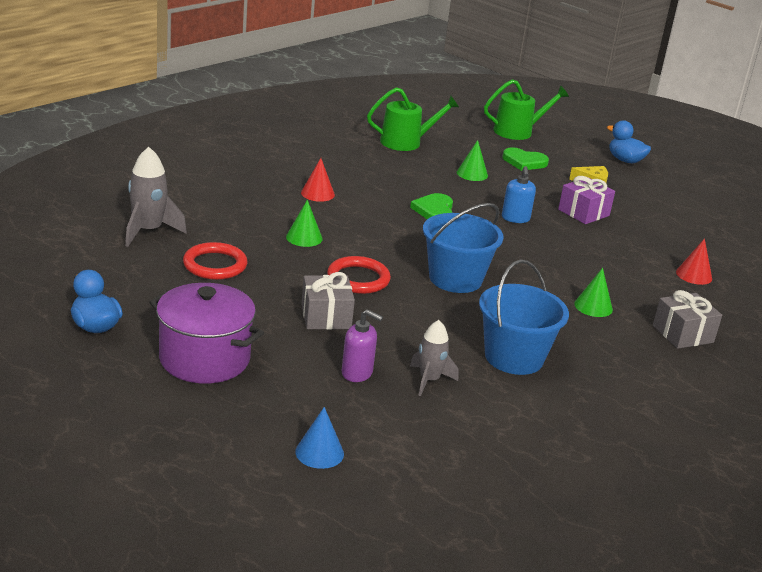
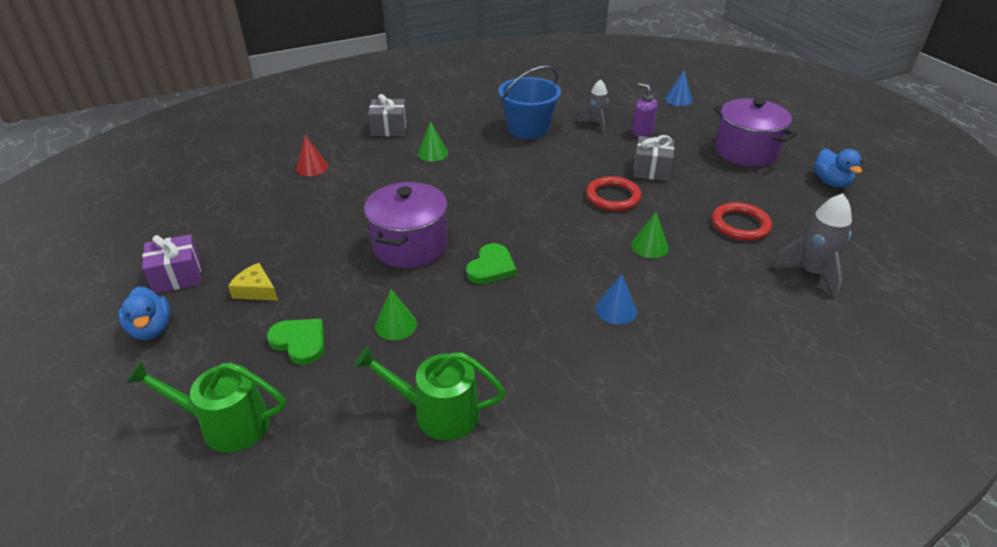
camera: 155 degrees left, 10 degrees up
red cone [301,158,335,202] -> blue cone [596,274,637,325]
blue bucket [423,203,504,293] -> none
blue soap dispenser [502,166,536,223] -> purple pot [364,182,448,268]
purple gift [558,176,615,224] -> purple gift moved to [142,234,201,293]

